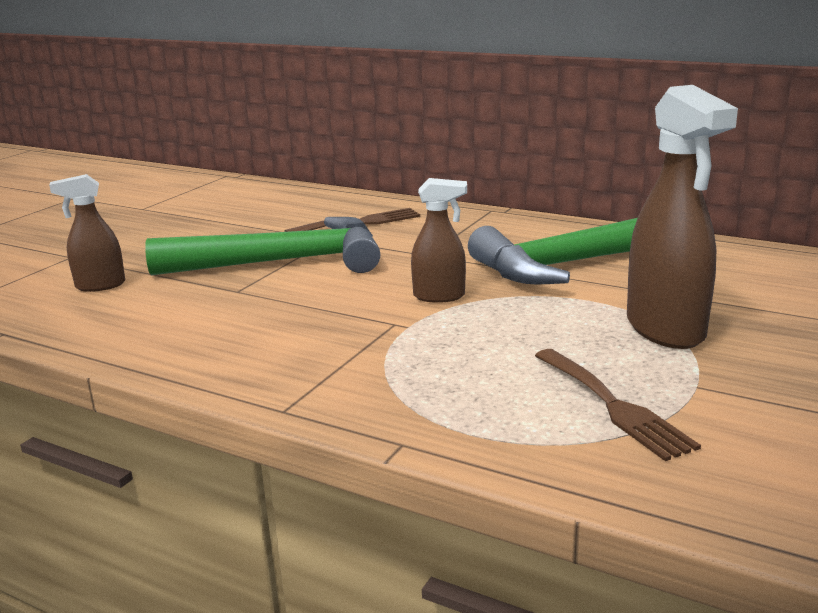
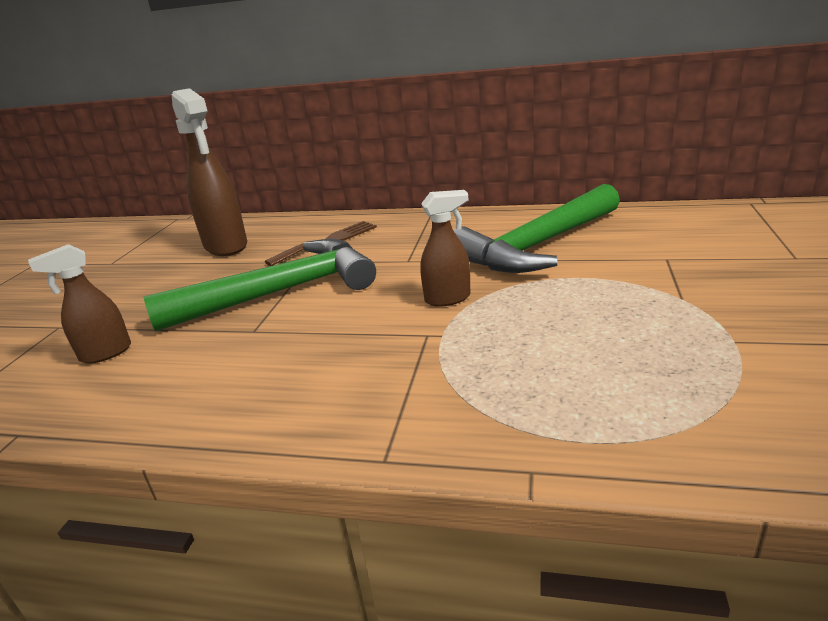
camera: 15 degrees left, 5 degrees up
brown fork [535,349,701,461] -> none
brown spray bottle [627,85,738,349] -> brown spray bottle moved to [172,88,247,256]

